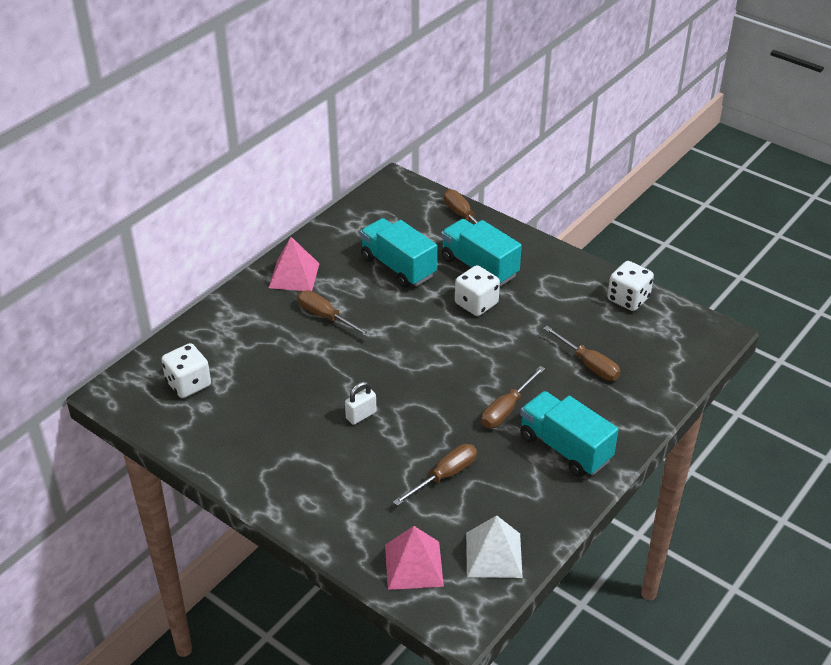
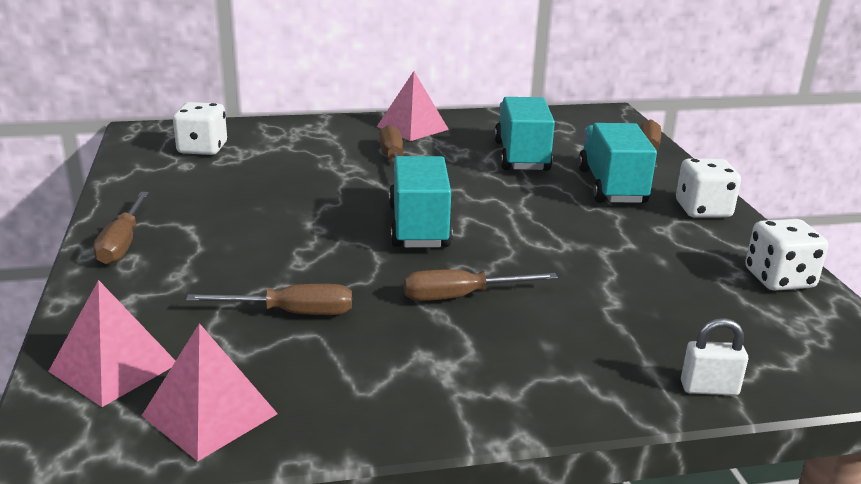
camera: 40 degrees right, 15 degrees down
white padlock [345,382,377,425] -> white padlock moved to [681,318,748,395]
white dice [455,265,500,316] -> white dice moved to [676,159,741,218]
white pyramid [466,515,523,578] -> pink pyramid [142,323,278,461]
turquoise truck [520,391,619,477] -> turquoise truck moved to [389,156,453,248]
brown screwdriver [543,326,620,381] -> brown screwdriver moved to [93,192,149,265]

